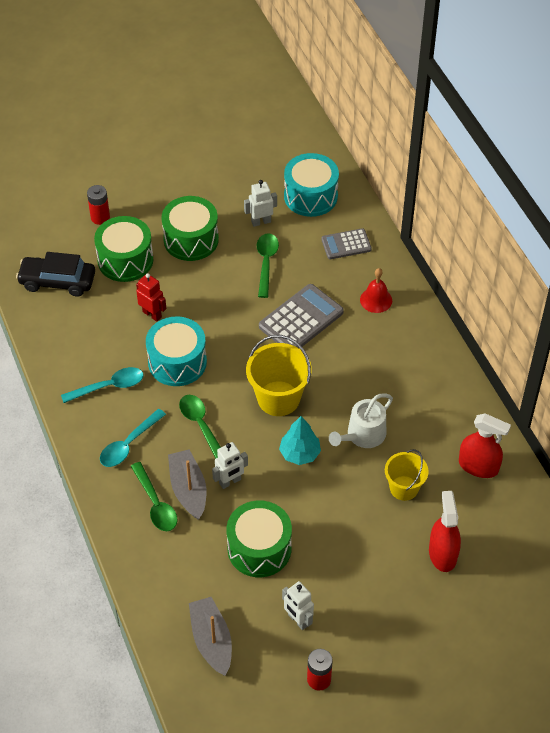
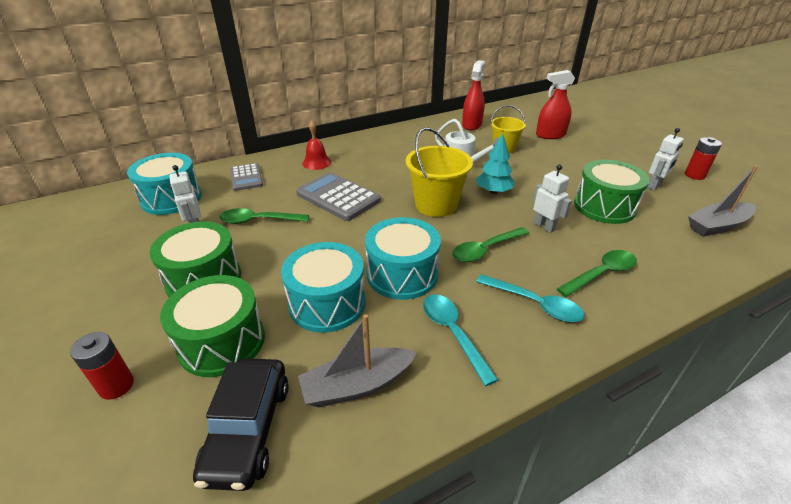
camera: 95 degrees left, 15 degrees down
red robot [136,273,166,322] -> turquoise drum [281,242,366,333]
grey boat [168,450,206,520] -> grey boat moved to [298,314,417,407]

